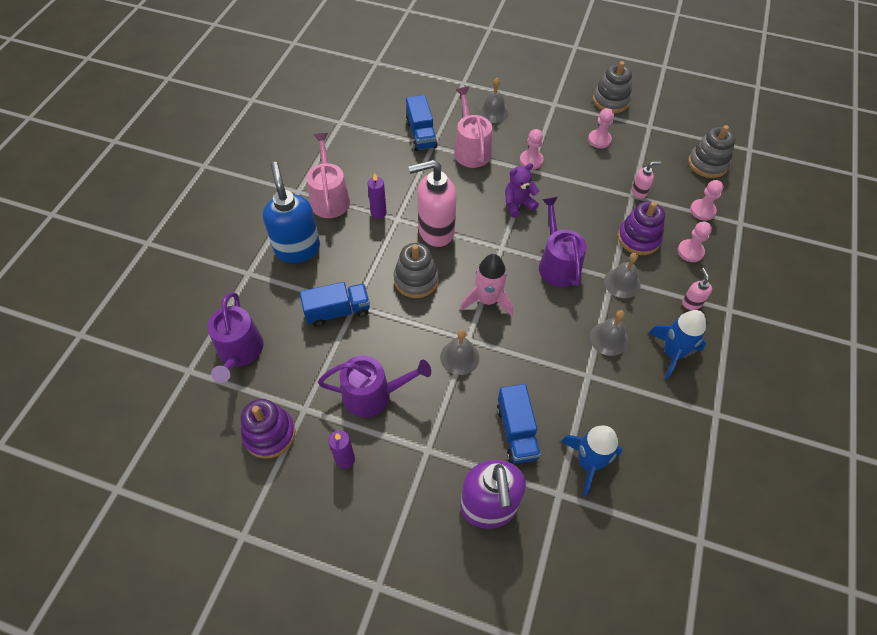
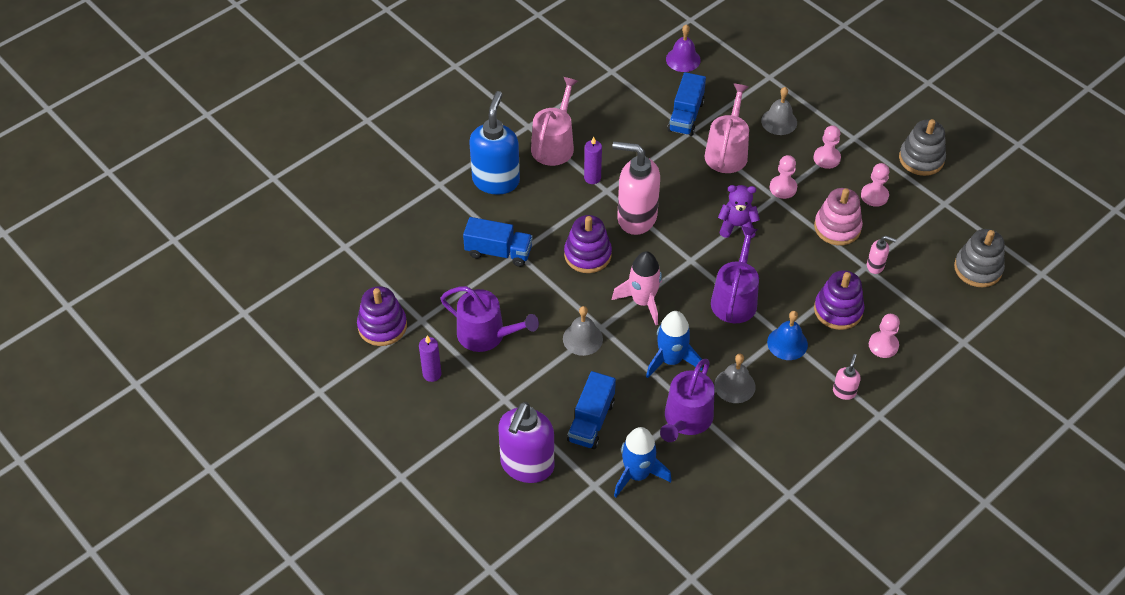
camera: 30 degrees right, 5 degrees down
purple watering can [207,292,264,383] -> purple watering can moved to [660,359,715,442]
grey stacking toy [394,243,439,298] -> purple stacking toy [564,215,612,273]
grey bell [604,253,641,298] -> blue bell [767,311,808,360]
blue rocket [649,310,706,380] -> blue rocket moved to [646,311,703,378]
pink pawn [690,180,723,221] -> pink pawn moved to [813,125,841,169]
none -> purple bell [666,24,701,72]
none -> pink stacking toy [814,188,863,245]

